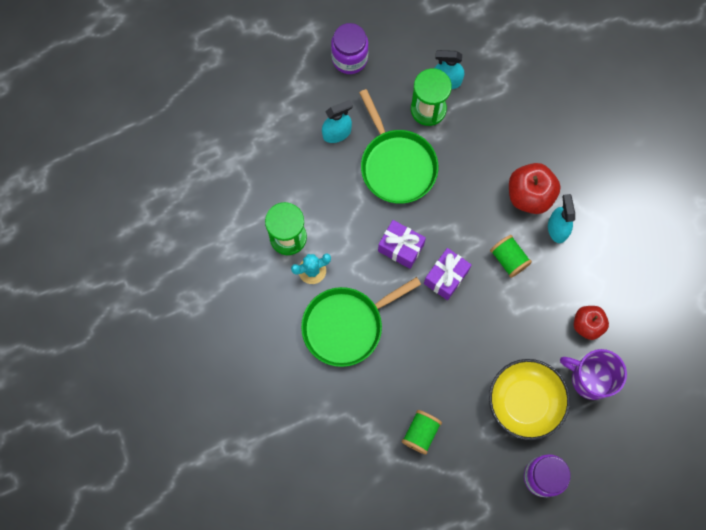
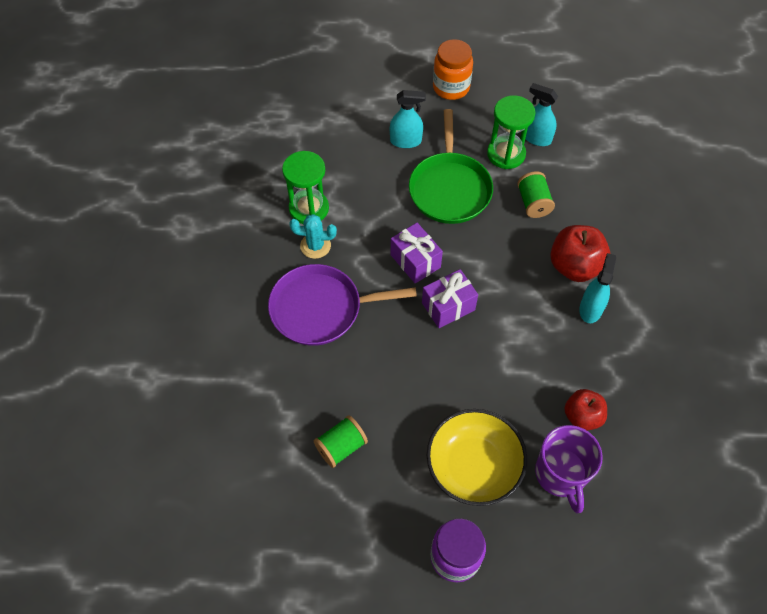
camera: 25 degrees right, 15 degrees down
green pan [301,277,421,367] -> purple pan [268,264,417,346]
purple jar [331,23,369,74] -> orange jar [433,39,473,100]
green spool [490,235,532,278] -> green spool moved to [517,171,555,218]
purple mug [560,349,627,400] -> purple mug turned 150 degrees counterclockwise [535,425,603,513]

